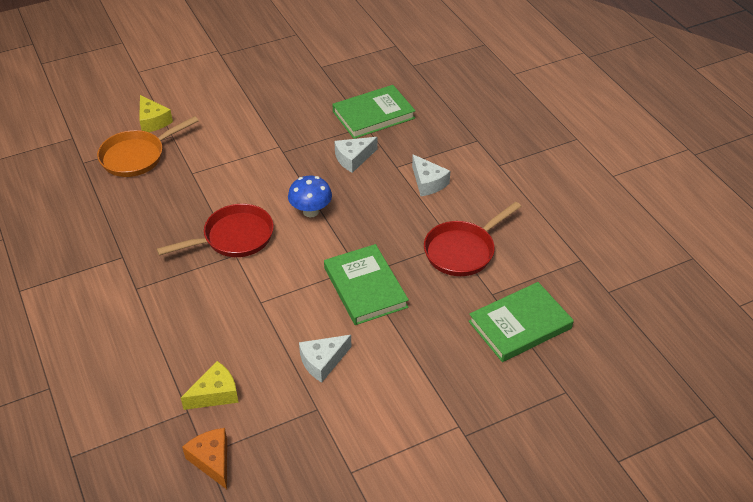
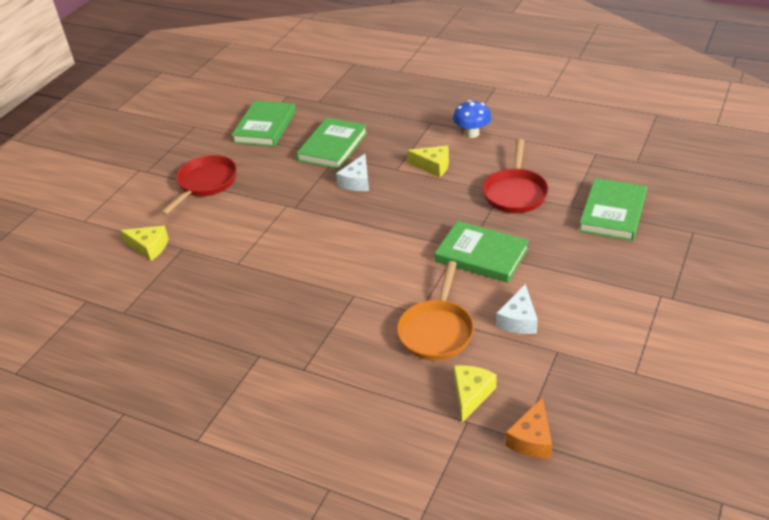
camera: 35 degrees left, 5 degrees down
orange pan [97,116,199,177] -> orange pan moved to [397,261,474,360]
red pan [157,204,274,257] -> red pan moved to [160,155,237,215]
orange cheese [182,428,227,489] -> orange cheese turned 90 degrees counterclockwise [505,397,552,458]
blue mushroom [288,175,332,217] -> blue mushroom moved to [453,100,491,138]
white cheese [412,154,450,196] -> yellow cheese [407,145,449,177]
none -> green book [231,101,296,147]

